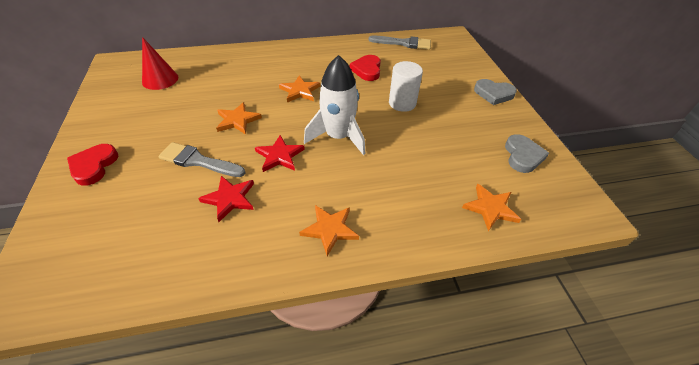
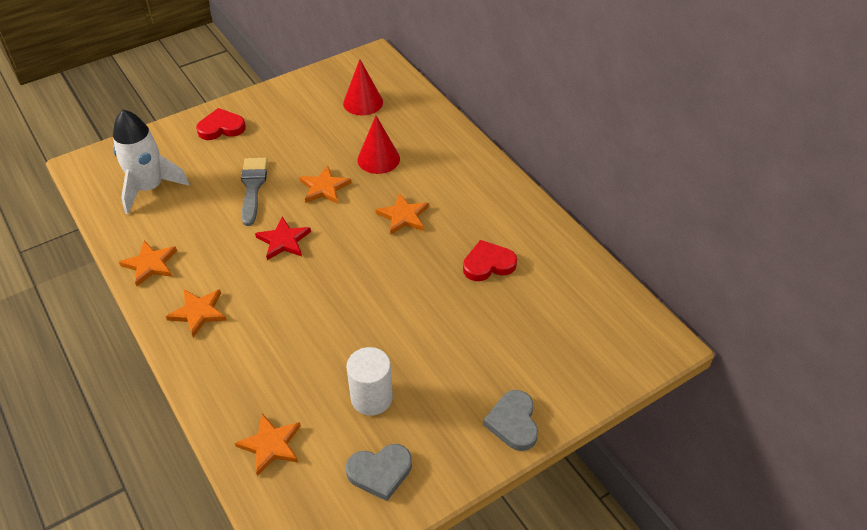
camera: 70 degrees right, 0 degrees up
red star [198,176,254,222] -> none
white rocket [304,55,365,155] -> white rocket moved to [113,109,190,214]
grey brush [368,36,431,50] -> none
white cylinder [389,61,423,112] -> white cylinder moved to [346,347,393,416]
none -> orange star [119,241,177,286]
none -> red cone [357,116,400,174]

